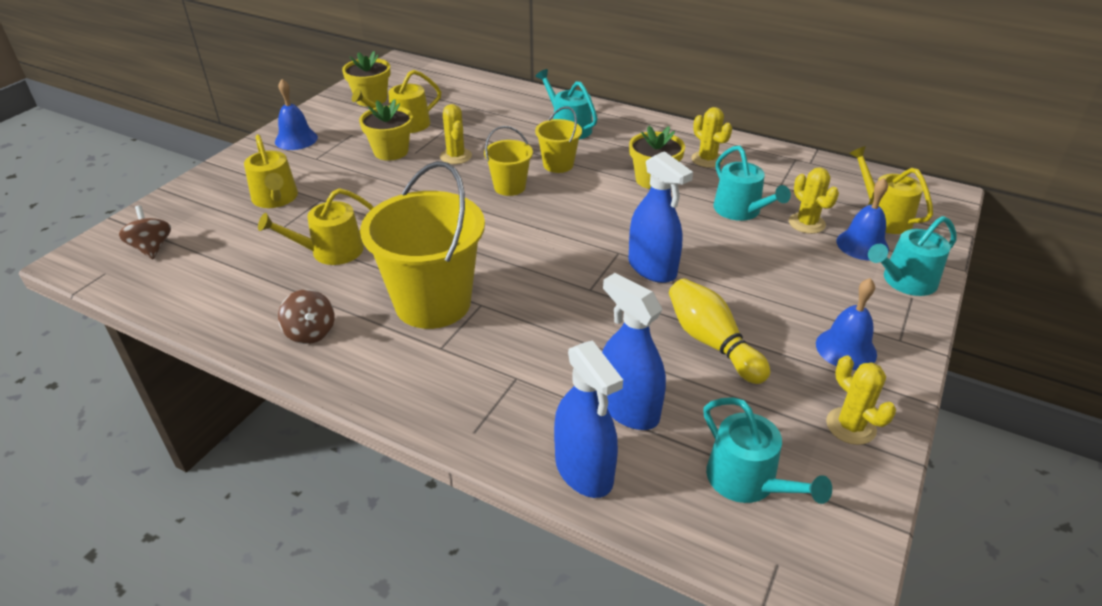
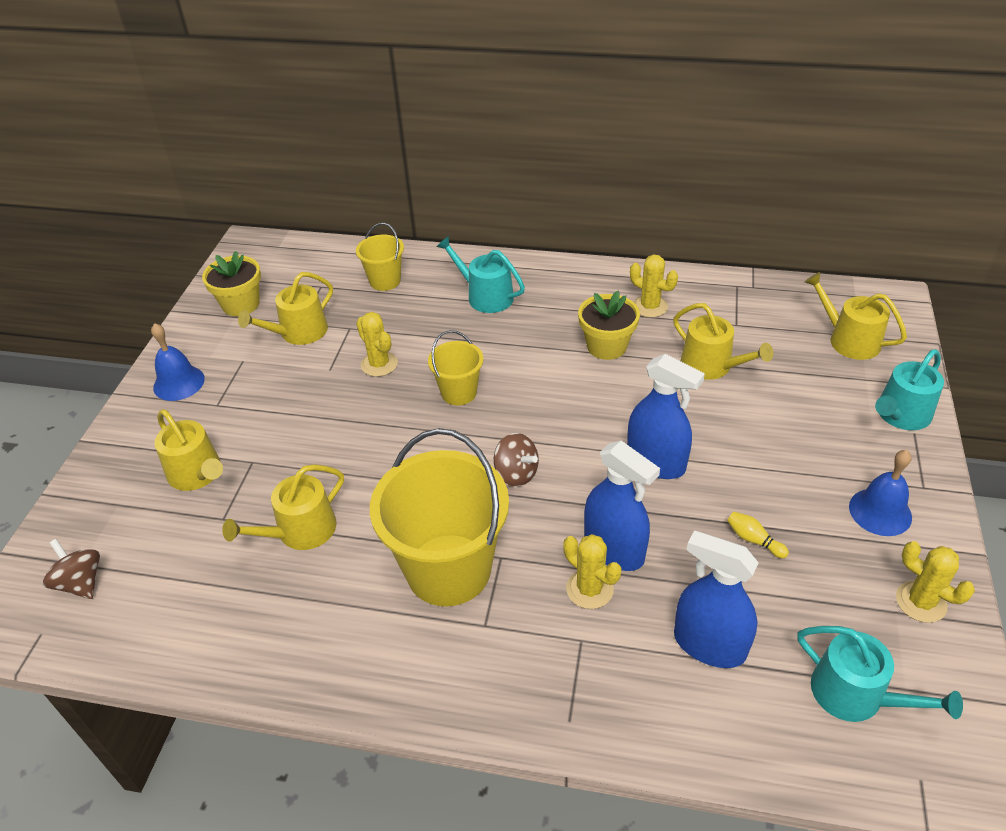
camera: 15 degrees left, 5 degrees up
brown spinning top [278,290,335,344] -> brown spinning top moved to [494,433,539,487]
yellow flower pot [359,99,413,160] -> none
yellow bucket [535,106,582,173] -> yellow bucket moved to [356,223,404,291]
blue spray bottle [554,341,623,498] -> blue spray bottle moved to [584,441,660,571]
yellow bowling pin [669,278,770,384] -> yellow bowling pin [727,512,789,558], size x0.47
turquoise watering can [713,146,791,221] -> yellow watering can [673,303,773,380]
yellow cactus [789,168,839,234] -> yellow cactus moved to [563,534,621,609]
blue bell [836,178,889,260] -> none

